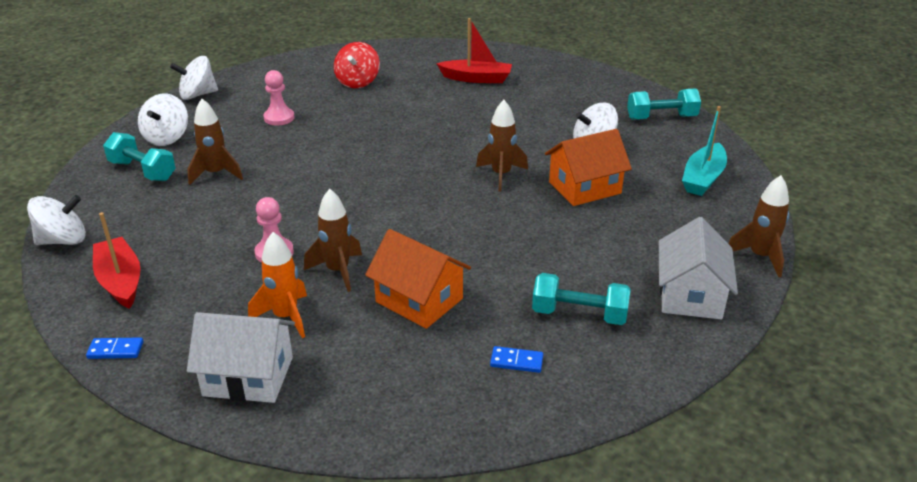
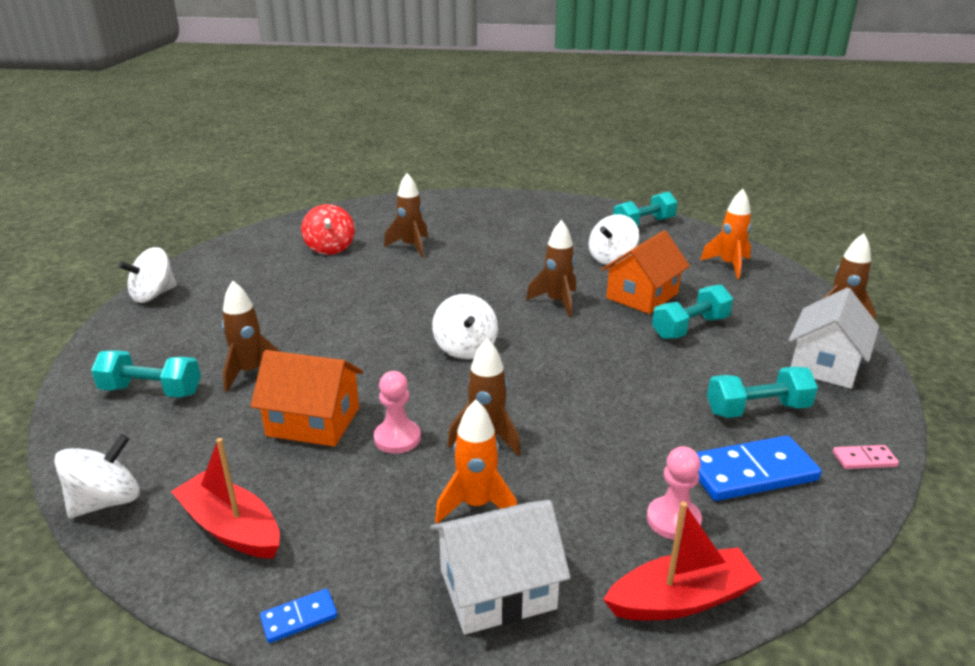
camera: 25 degrees left, 5 degrees down
white spinning top [138,93,188,146] -> white spinning top moved to [432,294,498,359]
pink pawn [263,70,294,126] -> pink pawn moved to [647,446,702,540]
orange house [365,229,471,329] -> orange house moved to [250,350,363,447]
red boat [436,18,512,83] -> red boat moved to [603,502,763,620]
blue domino [490,346,543,373] -> blue domino [696,436,822,501], size x2.09
white house [659,217,738,319] -> white house turned 45 degrees clockwise [788,288,879,389]
turquoise boat [682,106,727,196] -> orange rocket [700,189,751,279]
none -> brown rocket [384,173,428,258]
none -> turquoise dumbbell [652,284,733,339]
none -> pink domino [833,445,899,469]

